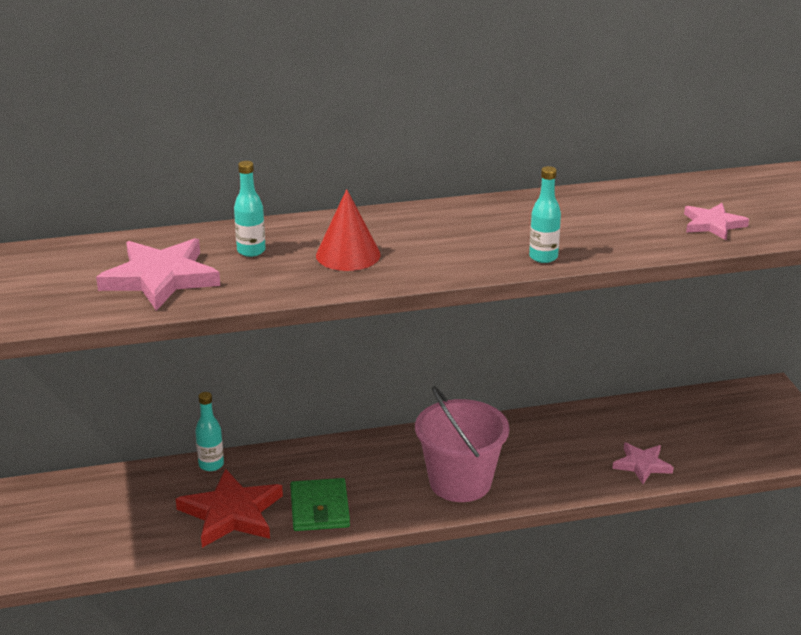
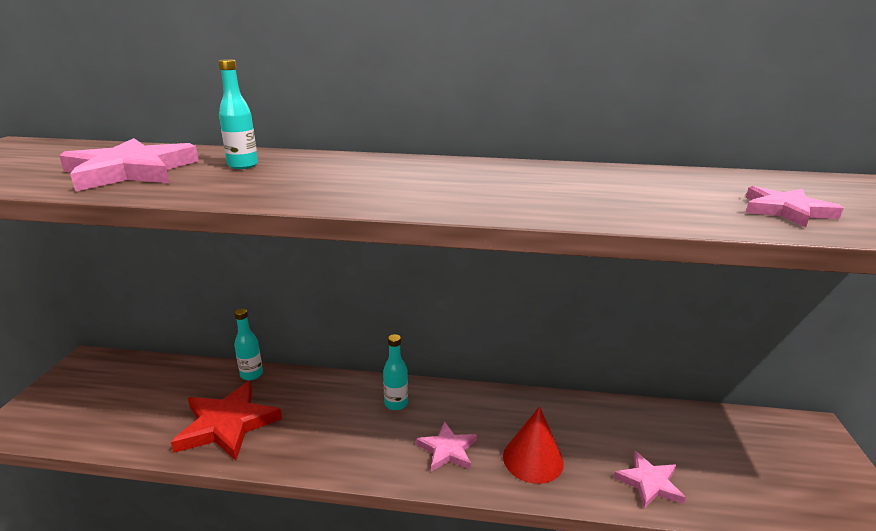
camera: 20 degrees right, 5 degrees down
green wallet [290,478,350,531] -> none
red cone [316,189,381,271] -> red cone moved to [503,406,564,484]
pink bucket [415,386,509,502] -> pink star [416,421,477,472]
turquoise bottle [529,166,561,263] -> turquoise bottle moved to [383,334,408,410]

